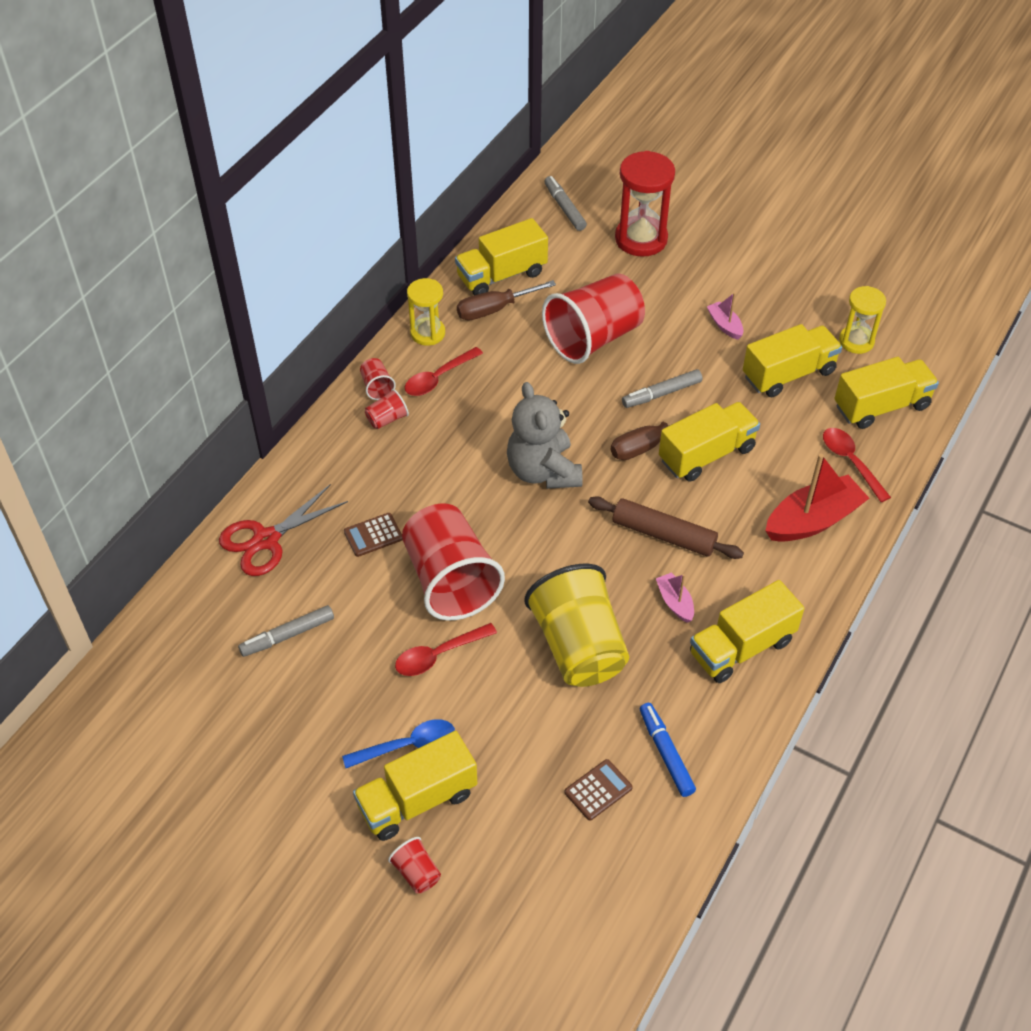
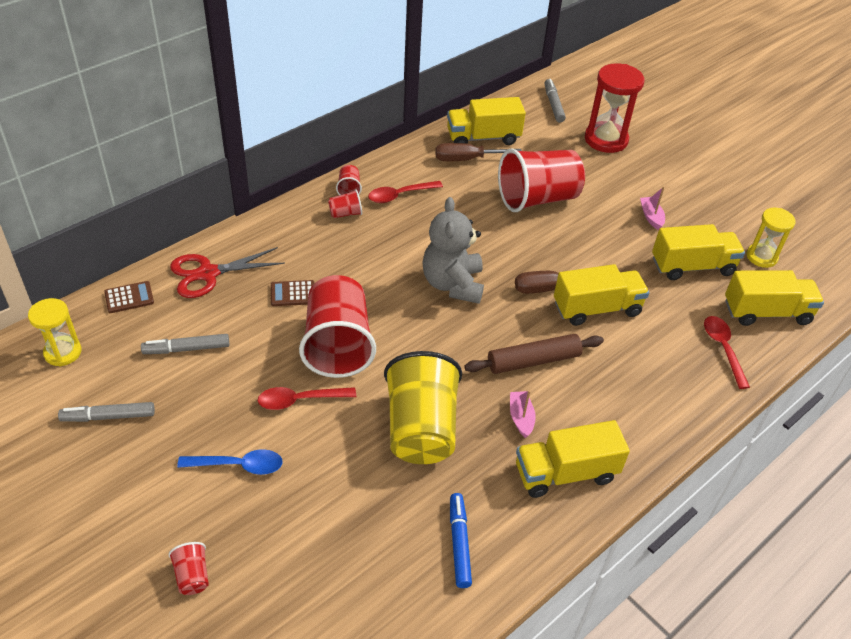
camera: 15 degrees right, 5 degrees down
yellow truck [353,731,477,841] -> none
yellow hourglass [407,278,445,346] -> yellow hourglass moved to [28,298,81,366]
brown calculator [565,759,633,821] -> brown calculator moved to [104,281,154,313]
brown rolling pin [588,496,744,559] -> brown rolling pin turned 60 degrees counterclockwise [464,334,604,374]
grey marker [622,369,703,408] -> grey marker moved to [58,402,155,422]
red boat [765,454,869,542] -> none

